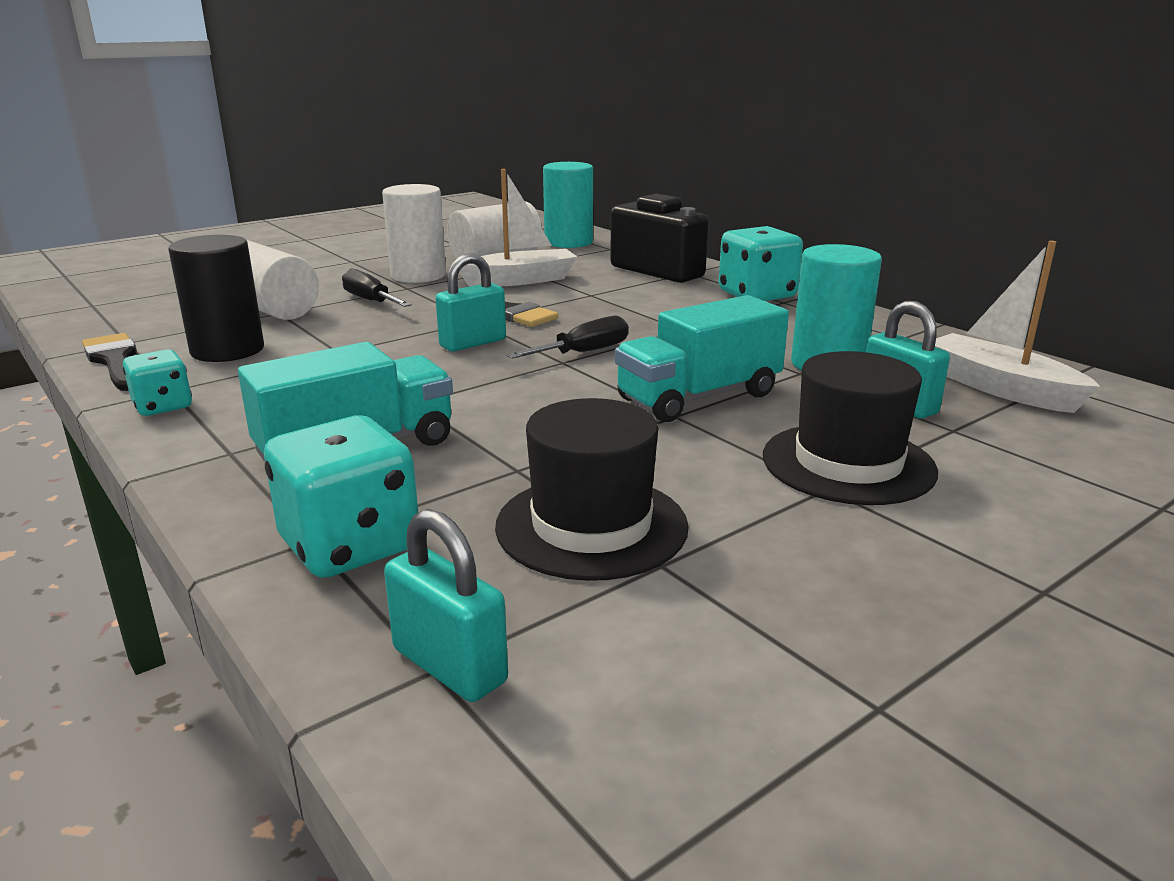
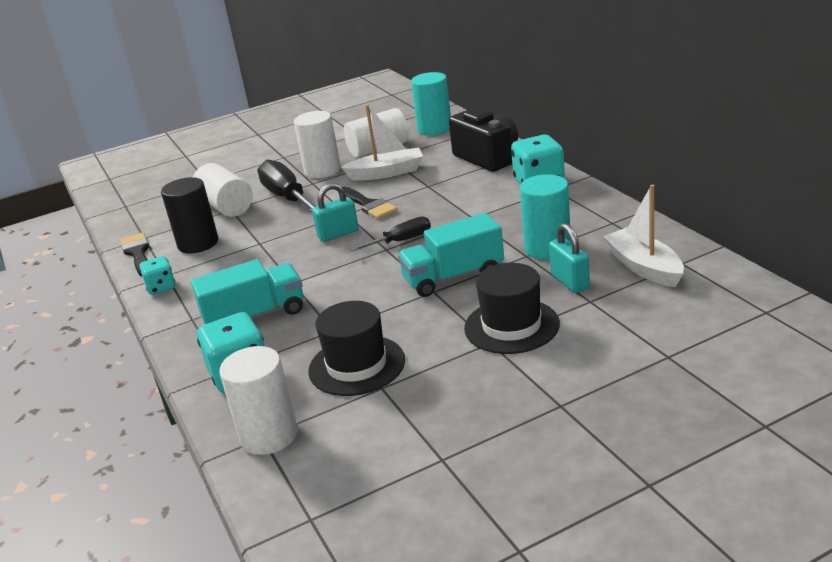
camera: 15 degrees right, 5 degrees up
black screwdriver [342,268,412,307] -> black screwdriver [257,160,316,212], size x1.72
turquoise padlock [384,509,508,702] -> white cylinder [219,346,298,455]

